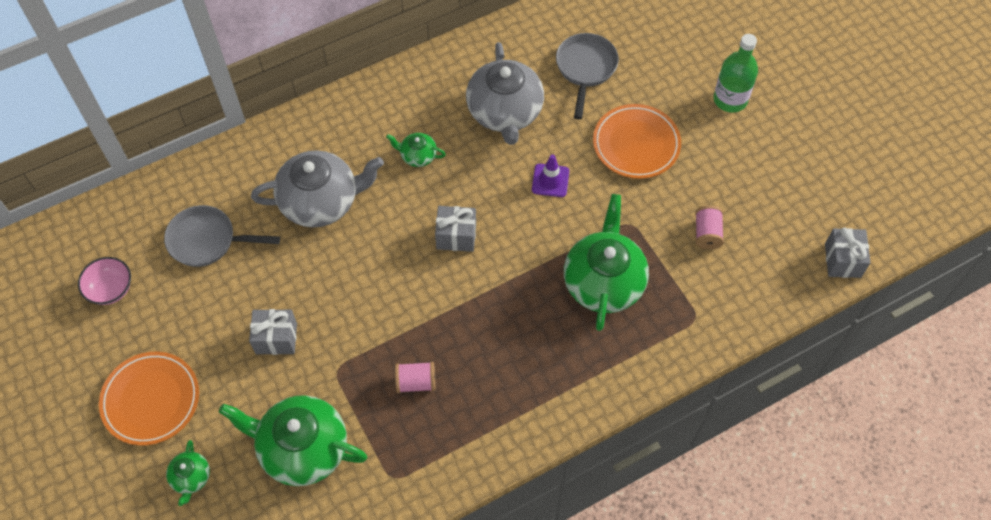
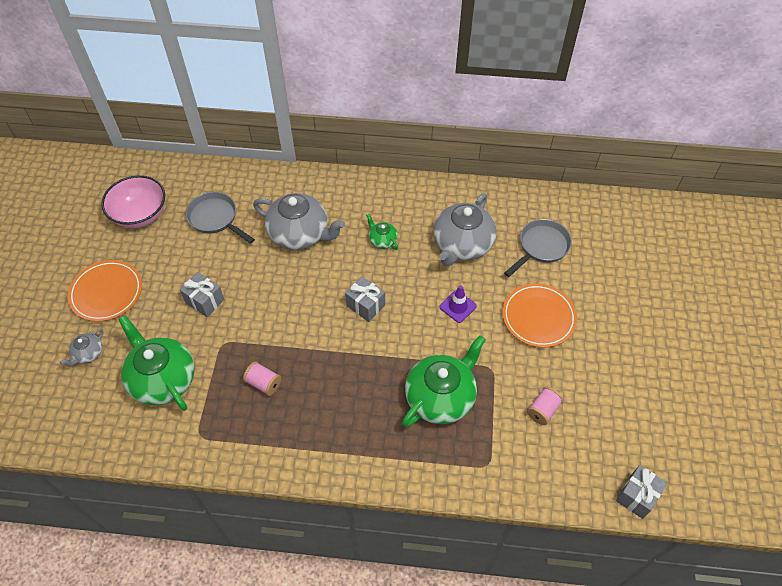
camera: 35 degrees right, 5 degrees down
pink bowl [78,257,131,305] -> pink bowl [101,175,165,228], size x1.64
green teapot [166,440,210,506] -> grey teapot [60,329,104,366]
green bottle [714,34,758,113] -> none

